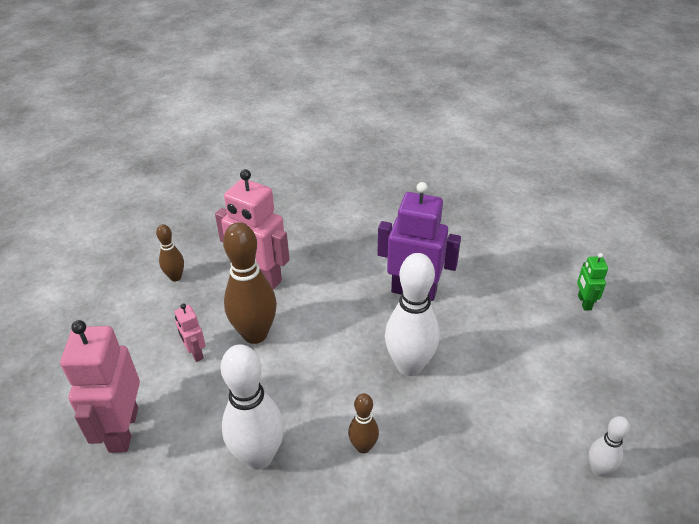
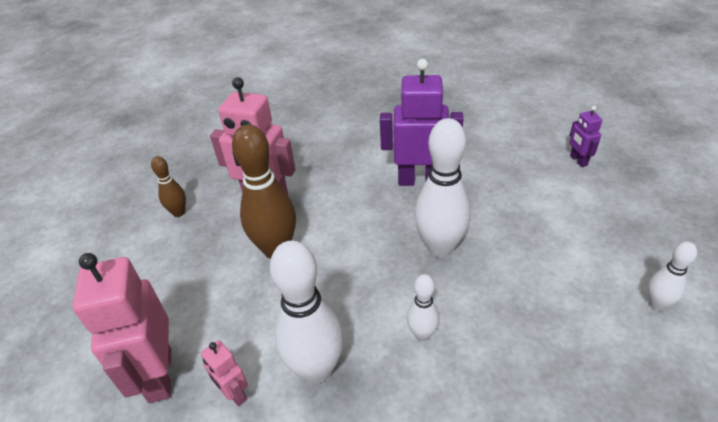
camera: 10 degrees left, 0 degrees up
pink robot [174,304,206,362] -> pink robot moved to [201,340,248,407]
brown bowling pin [348,393,379,454] -> white bowling pin [407,274,440,341]
green robot [577,253,608,311] -> purple robot [569,106,602,167]

